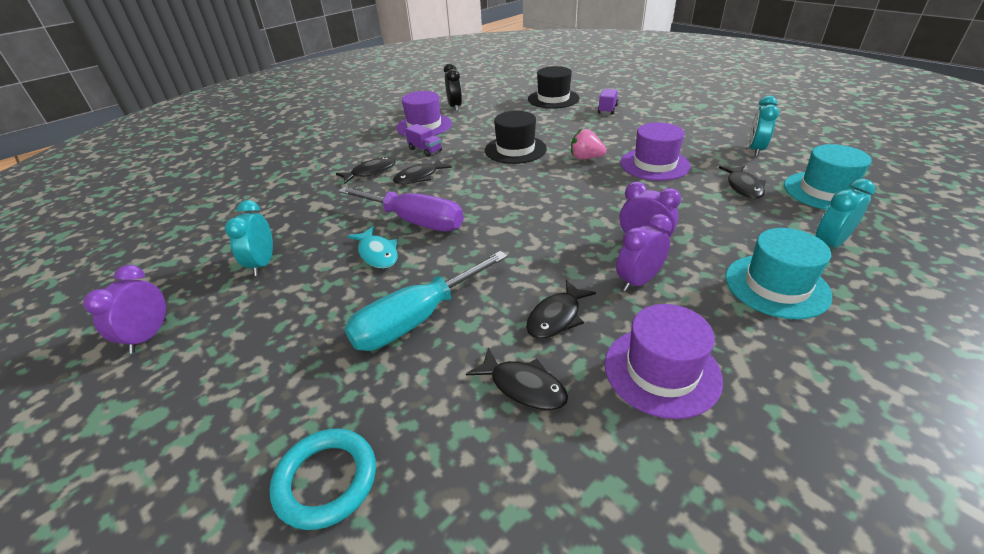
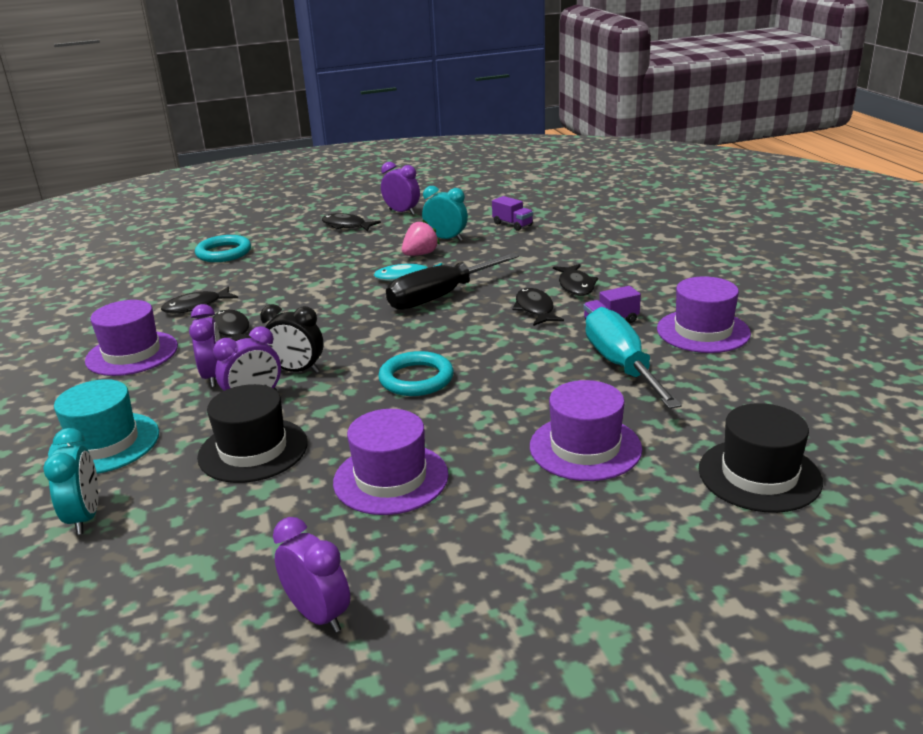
camera: 115 degrees right, 10 degrees down
purple screwdriver [338,187,463,231] -> black screwdriver [386,253,519,310]
turquoise screwdriver [344,251,508,351] -> turquoise screwdriver moved to [585,307,682,409]
black clock [444,63,462,111] -> black clock moved to [260,304,323,373]
black hat [485,111,547,164] -> black hat moved to [197,384,308,483]
pink strawberry [571,129,607,159] -> pink strawberry moved to [402,220,440,256]
purple truck [598,89,618,114] -> purple truck moved to [492,196,533,231]
black fish [719,165,766,199] -> black fish moved to [322,213,381,231]
turquoise clock [749,96,779,156] -> purple clock [273,517,350,633]
turquoise hat [784,144,872,210] -> none
none -> turquoise ring [378,351,454,396]
none -> purple hat [530,380,642,481]

